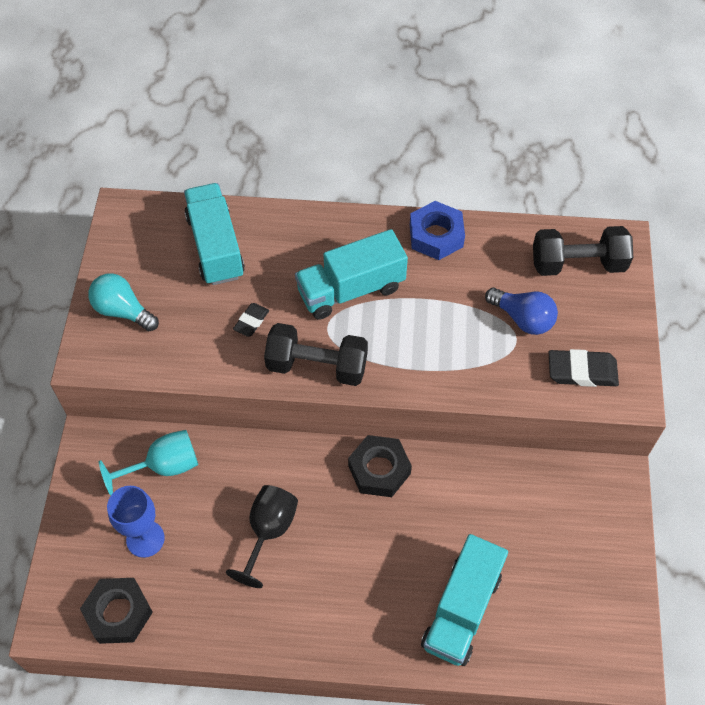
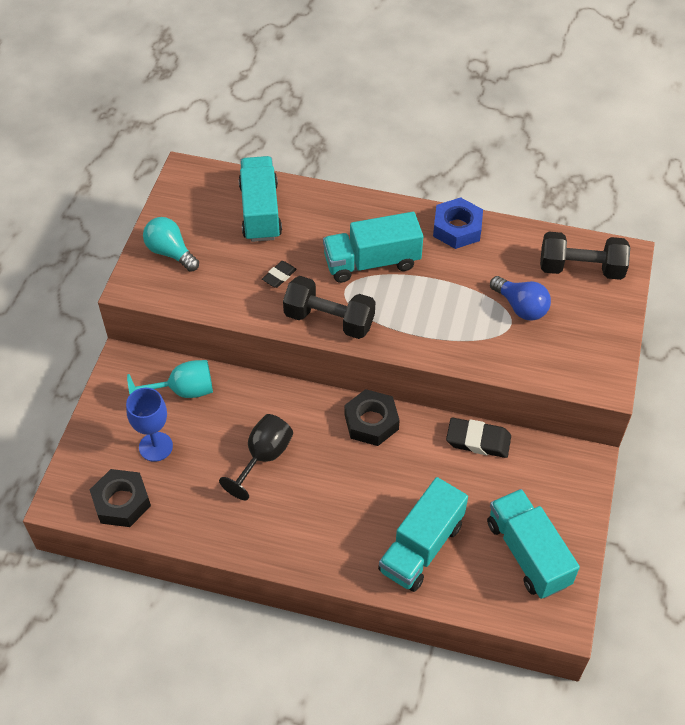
camera: 10 degrees right, 5 degrees down
black eraser [549,349,619,387] -> black eraser moved to [446,418,511,458]
none -> turquoise truck [487,489,580,599]

